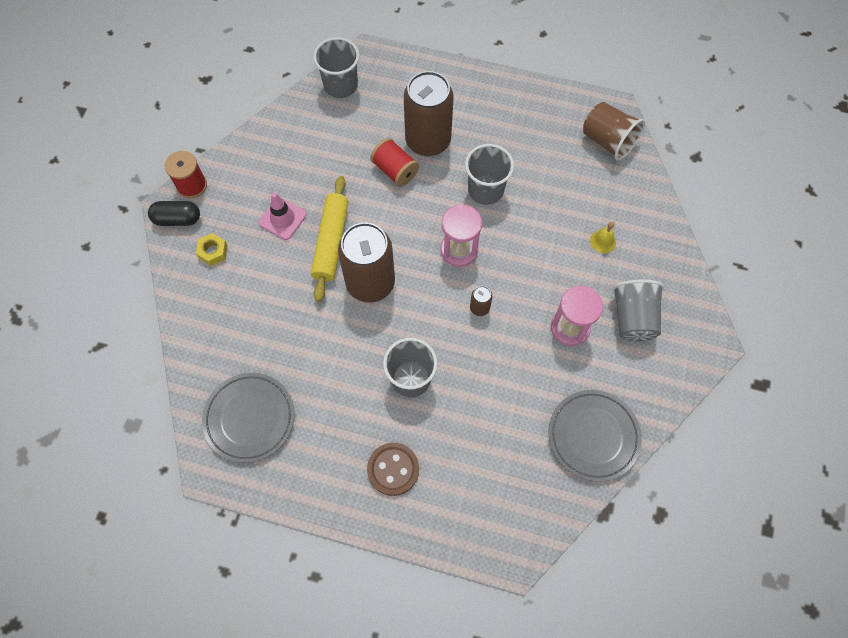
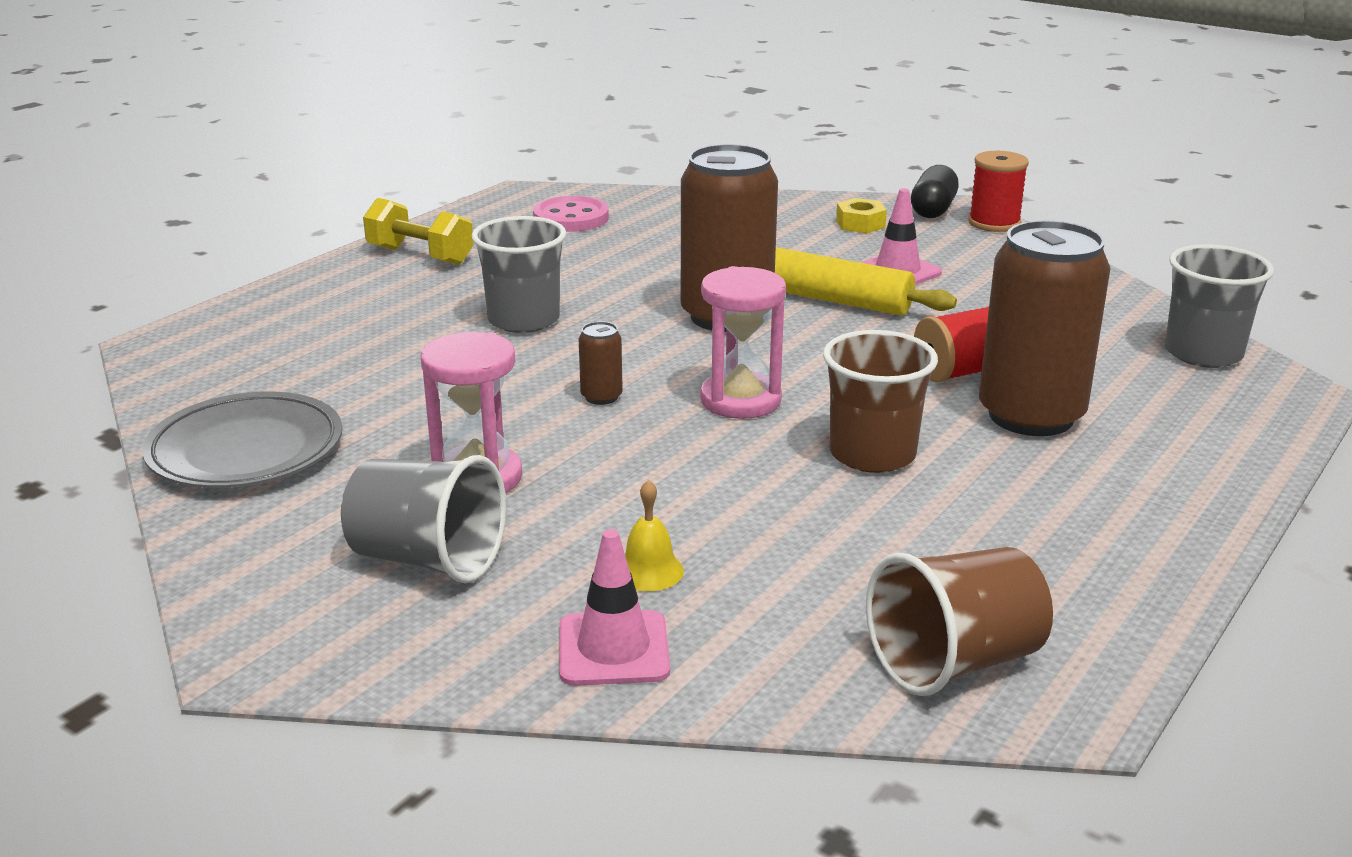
camera: 110 degrees right, 40 degrees down
grey plate [202,373,295,463] -> pink button [533,196,609,232]
brown button [367,443,419,496] -> none
grey cup [465,144,514,205] -> brown cup [823,330,938,473]
none -> yellow dumbbell [363,198,474,265]
none -> pink traffic cone [559,529,670,686]

